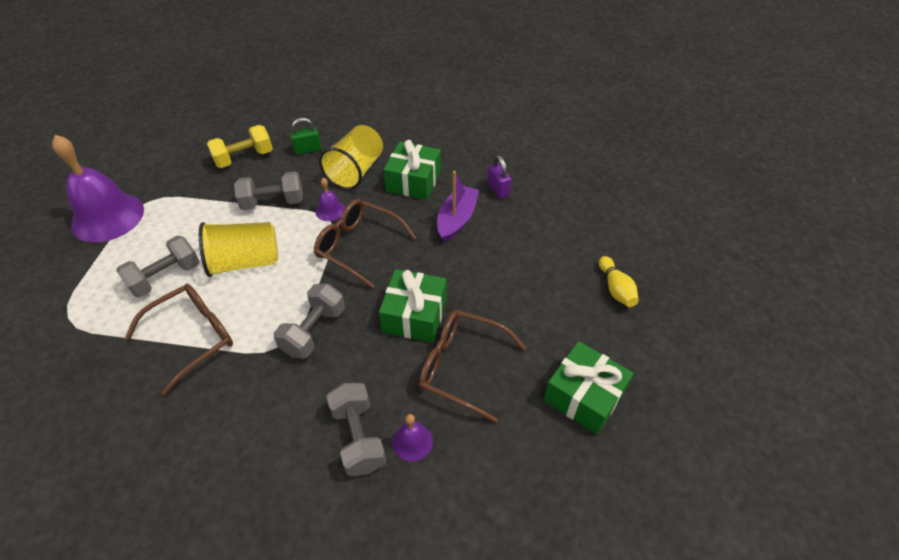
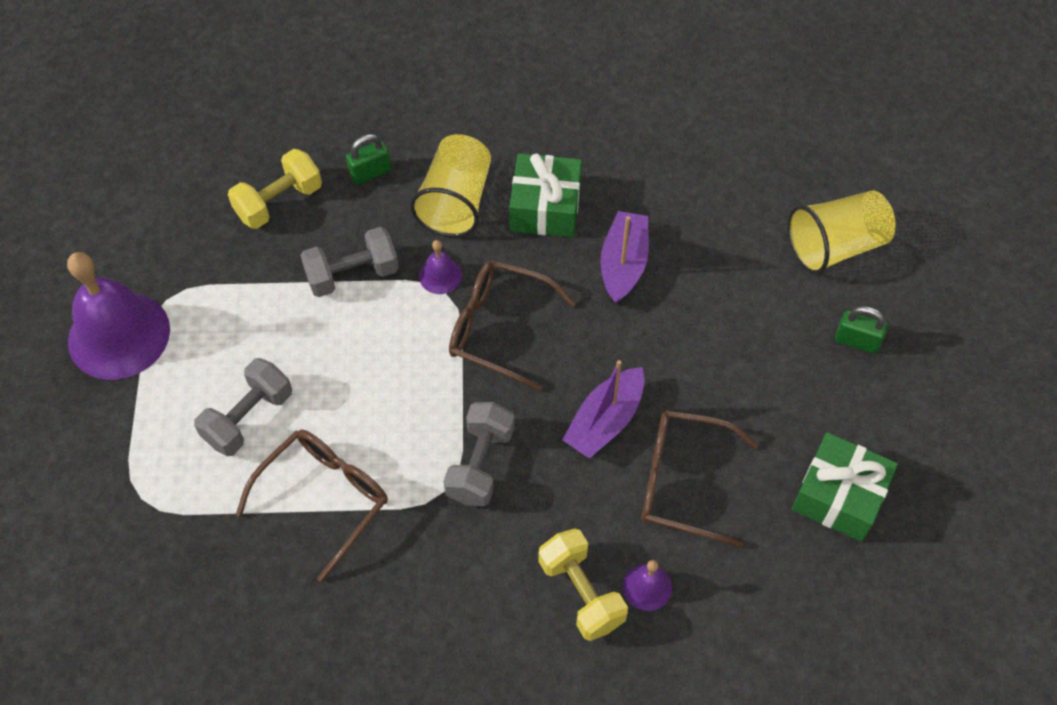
camera: 10 degrees left, 10 degrees up
yellow cup [199,222,278,277] -> yellow cup moved to [787,191,895,274]
grey dumbbell [327,383,386,476] -> yellow dumbbell [538,528,628,641]
green gift [379,269,447,343] -> purple boat [562,360,644,459]
purple padlock [487,155,511,198] -> none
yellow bowling pin [599,256,639,307] -> green padlock [835,306,888,354]

